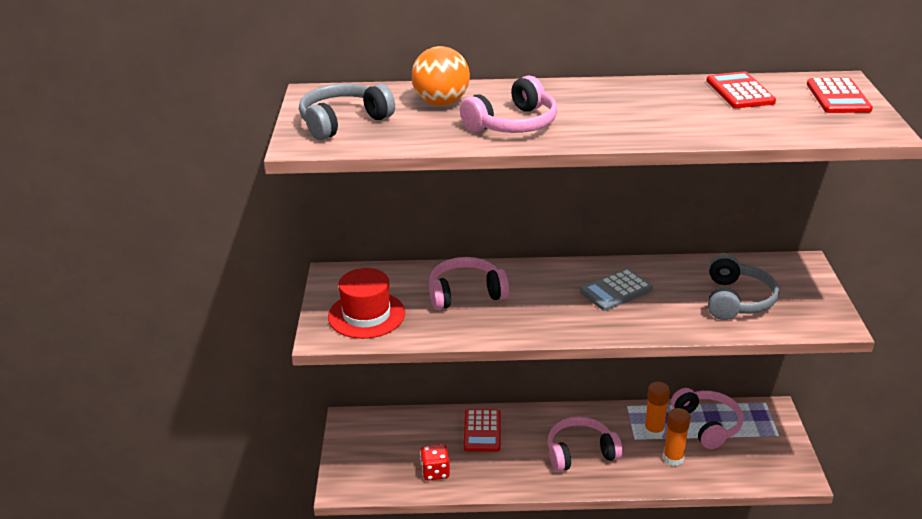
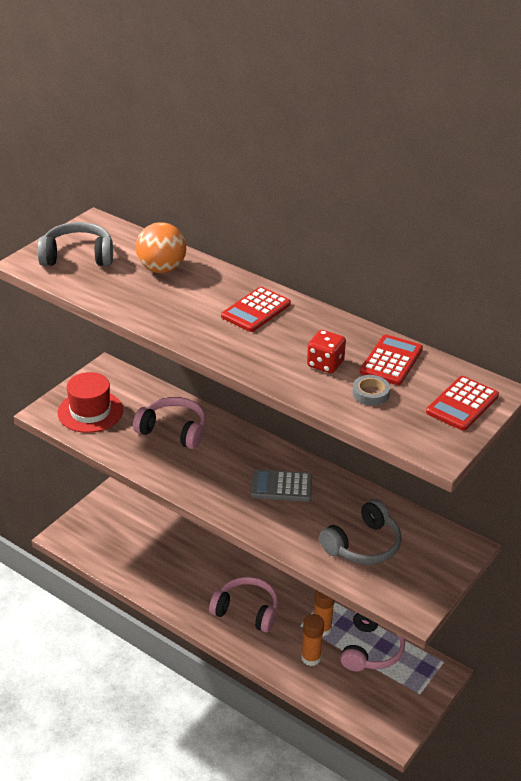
camera: 35 degrees right, 5 degrees up
red dice [420,444,450,481] -> red dice moved to [307,330,346,373]
pink headphones [460,76,557,133] -> none
red calculator [464,409,500,451] -> red calculator moved to [221,287,291,332]
none -> grey tape [352,375,390,406]

